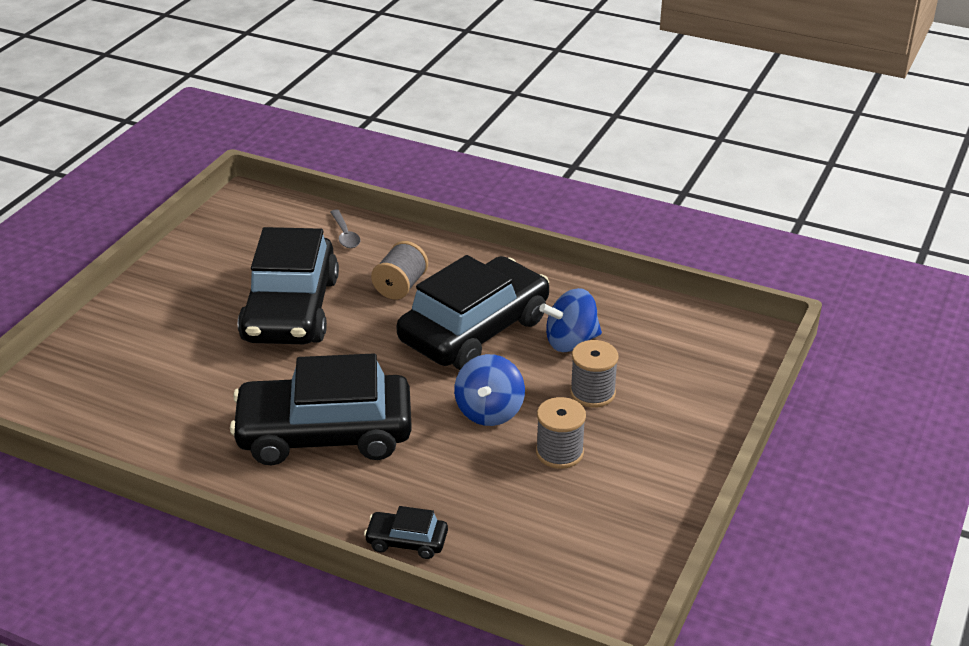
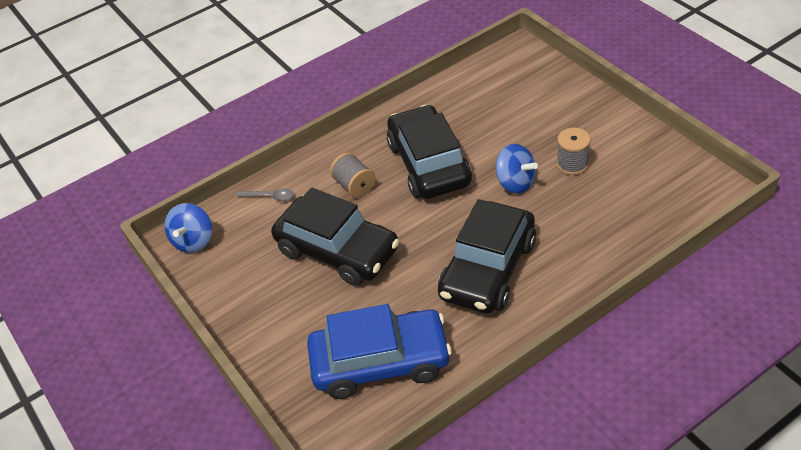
camera: 55 degrees left, 10 degrees up
black car [364,506,448,559] -> none
blue spinning top [539,288,602,352] -> blue spinning top moved to [164,203,212,253]
grey spool [570,340,619,408] -> none
none -> blue car [307,304,452,399]

